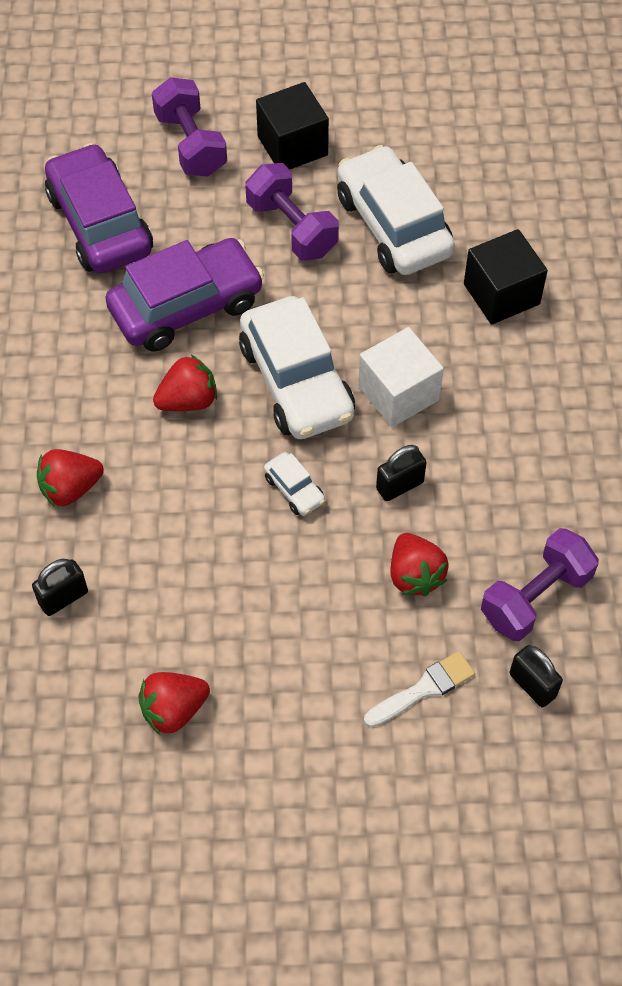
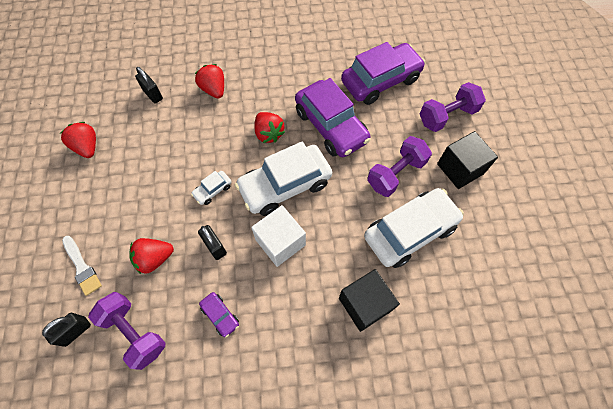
camera: 85 degrees right, 5 degrees up
none -> purple car [199,292,239,337]

